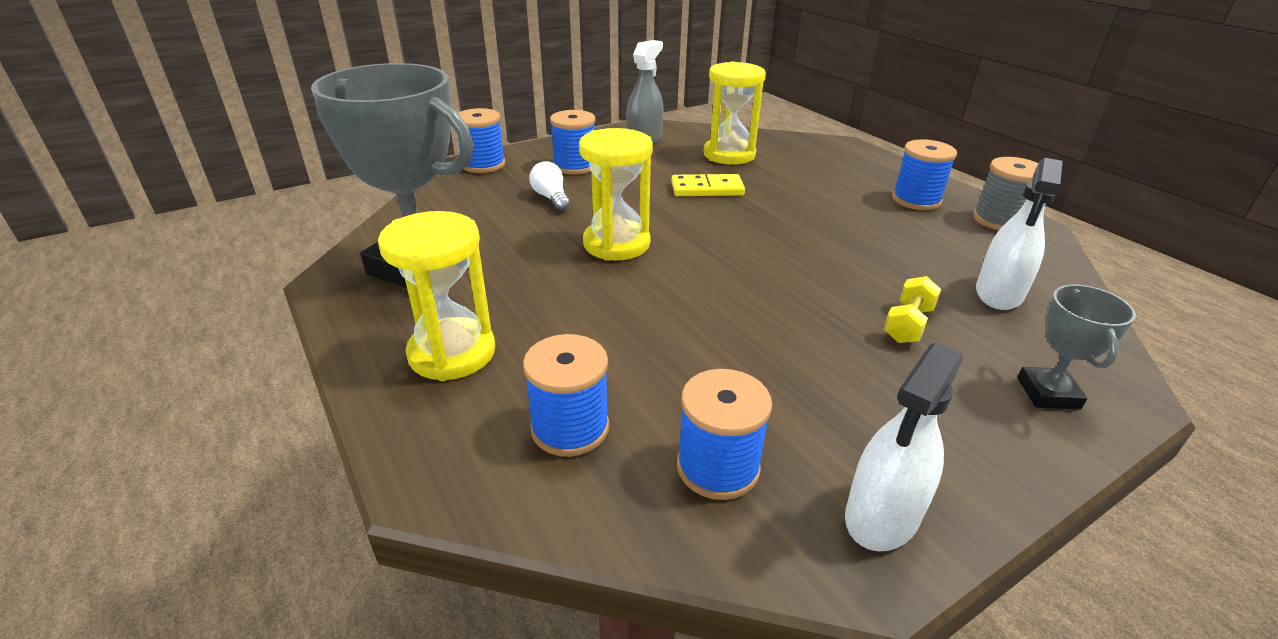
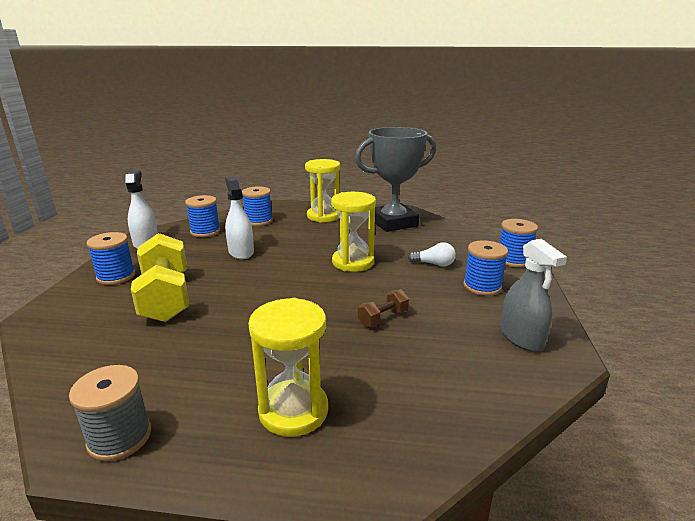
camera: 130 degrees right, 10 degrees down
yellow domino [671,174,745,196] -> brown dumbbell [358,289,409,327]
yellow hourglass [704,62,766,165] -> yellow hourglass moved to [248,298,328,437]
yellow dumbbell [884,276,941,343] -> yellow dumbbell [131,233,189,322], size x2.16
blue spool [892,139,957,210] -> blue spool moved to [86,232,135,285]
white spray bottle [976,158,1063,310] -> white spray bottle moved to [225,177,254,259]
grey trophy [1017,285,1136,409] -> none

